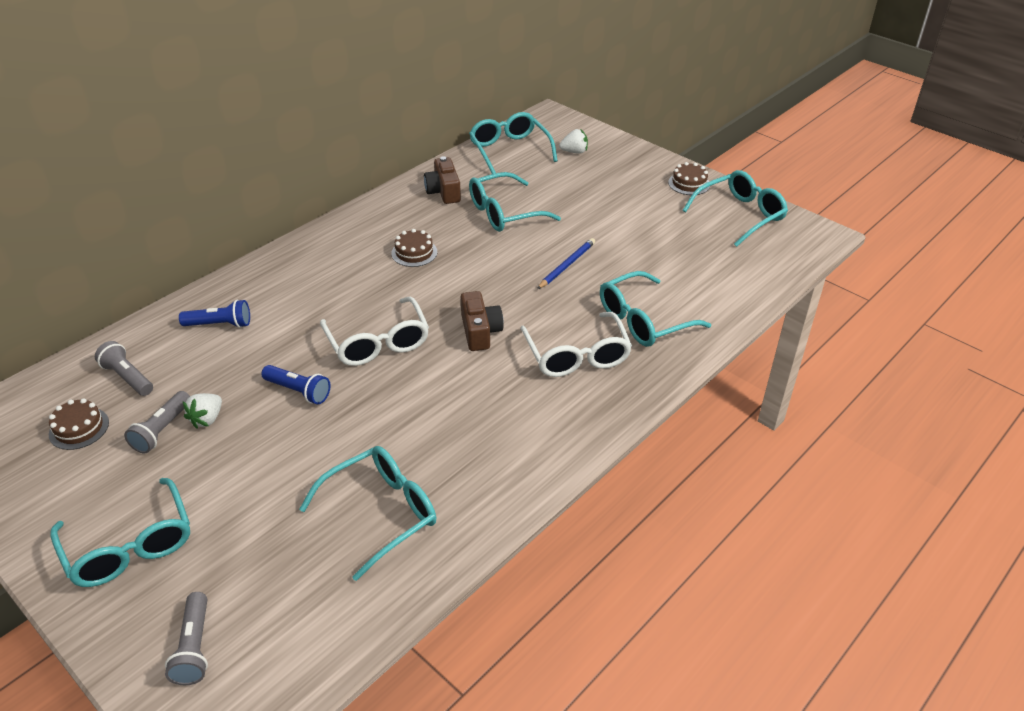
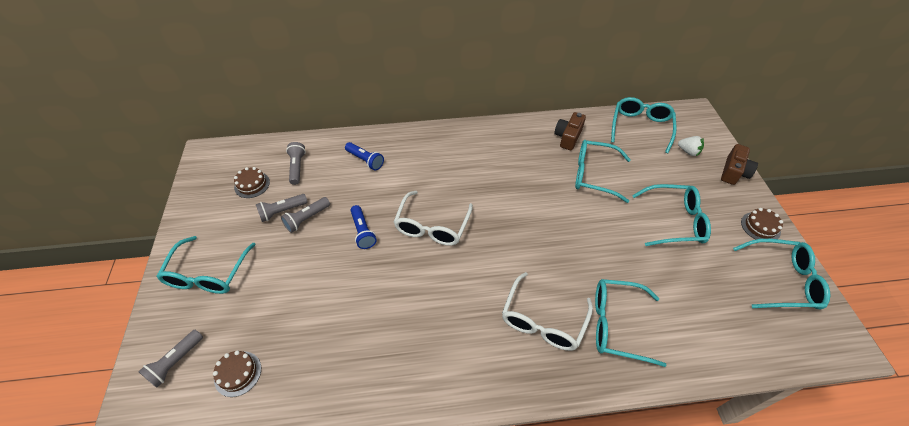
camera: 40 degrees right, 10 degrees up
white strawberry [183,393,222,429] -> grey flashlight [281,197,330,233]
turquoise glasses [299,446,436,581] -> turquoise glasses moved to [632,184,711,246]
brown cake [391,229,437,267] -> brown cake moved to [213,350,261,397]
brown camera [460,291,504,351] -> brown camera moved to [721,144,758,185]
blue pencil [537,238,595,289] -> none

